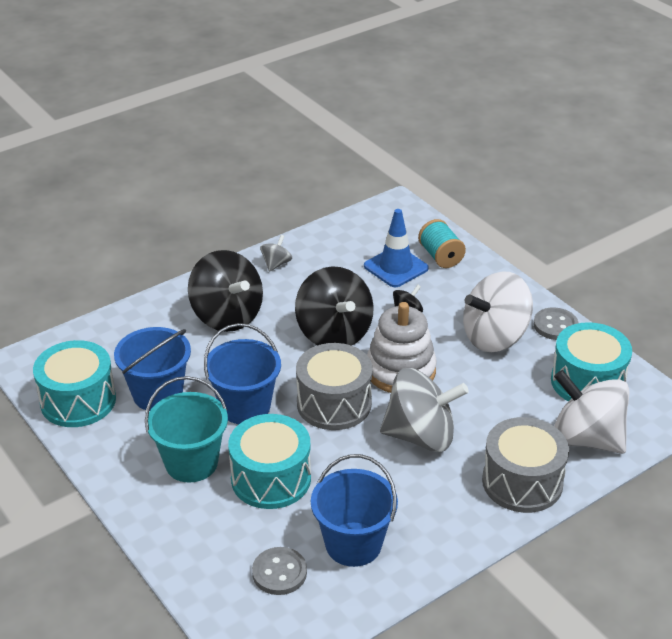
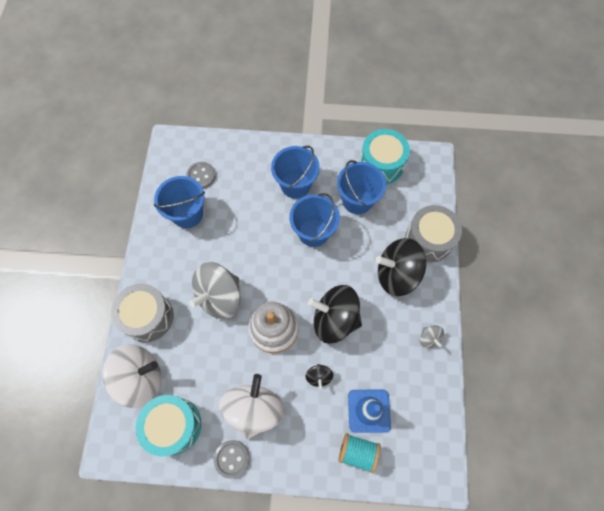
camera: 130 degrees right, 30 degrees up
turquoise bucket [145,376,228,483] -> blue bucket [271,146,320,198]
turquoise drum [228,414,311,509] -> none
grey drum [296,343,373,430] -> grey drum moved to [405,205,462,263]

